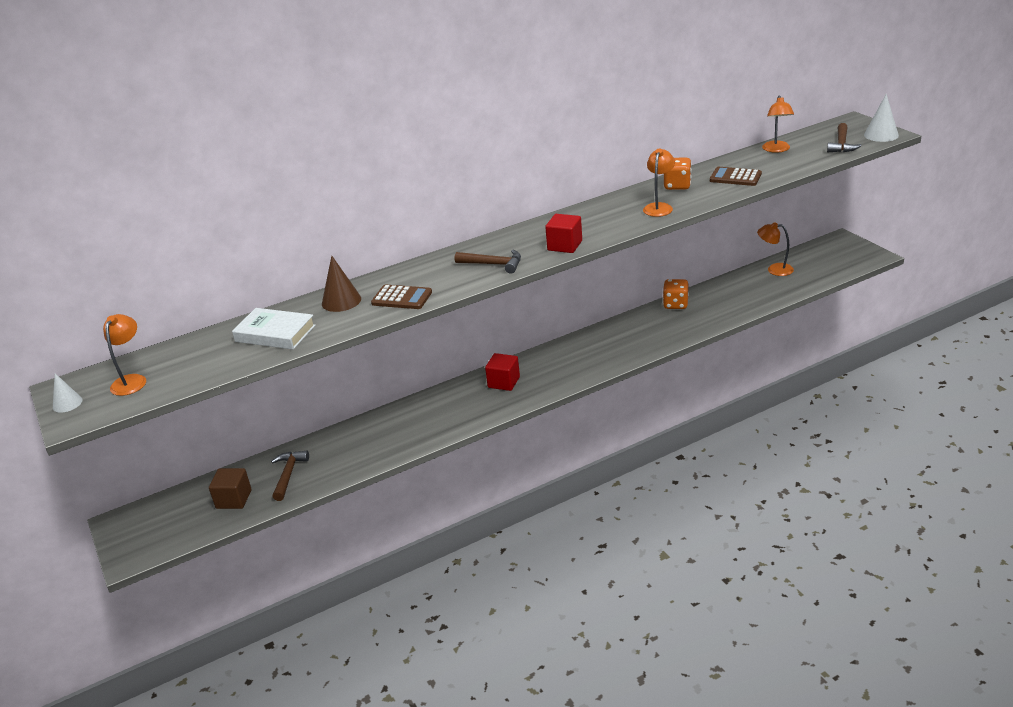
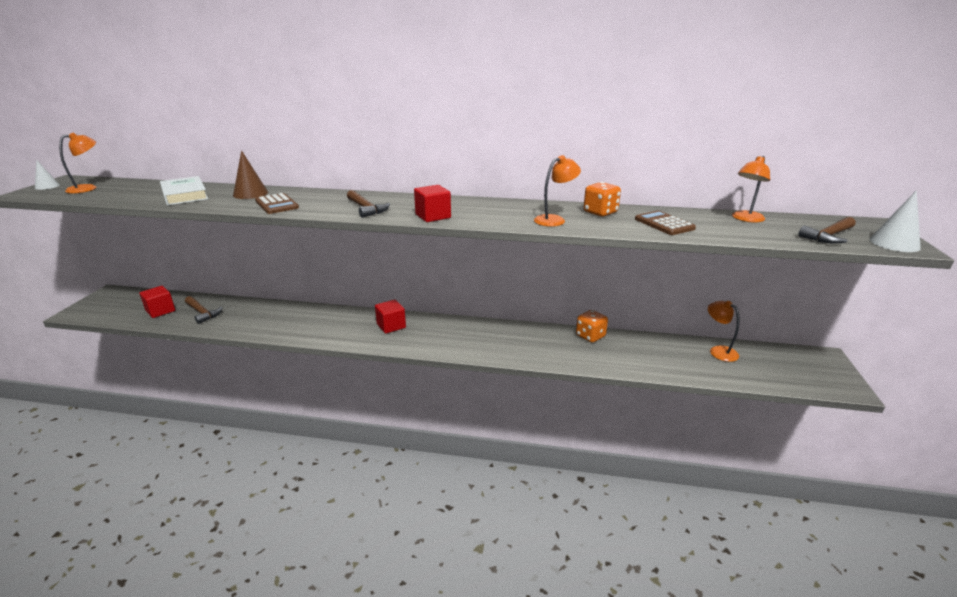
camera: 35 degrees right, 5 degrees down
brown cube [209,468,252,509] -> red cube [140,286,175,318]
brown hammer [271,451,309,501] -> brown hammer turned 90 degrees clockwise [185,296,223,324]

